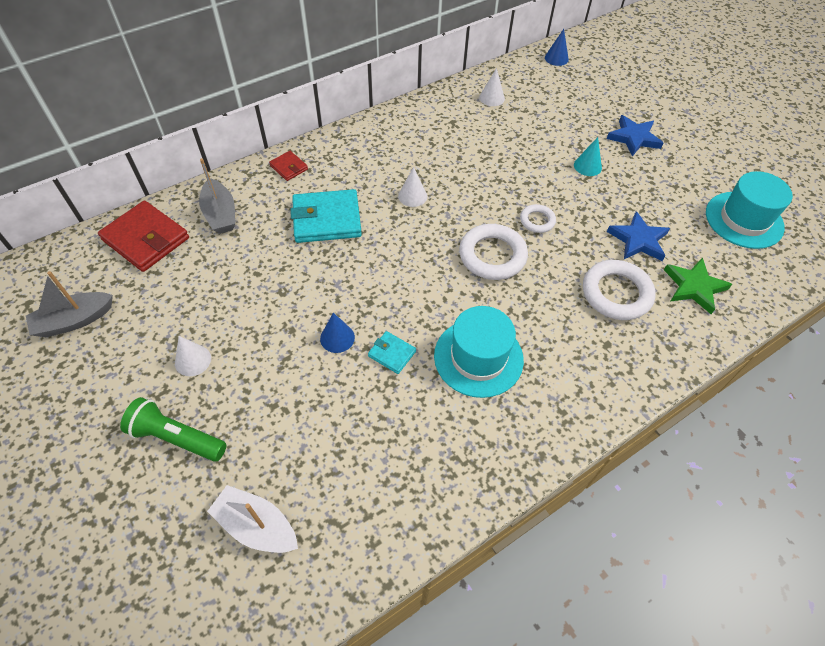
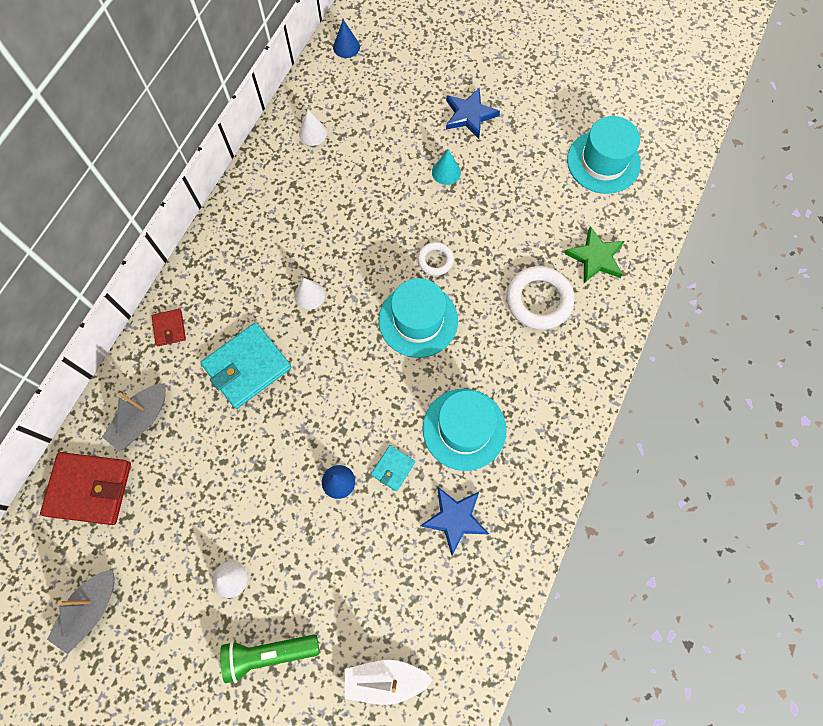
camera: 30 degrees left, 15 degrees up
grey boat [199,158,235,234] -> grey boat turned 90 degrees clockwise [102,383,166,452]
red wallet [269,151,308,181] -> red wallet turned 60 degrees clockwise [152,309,186,346]
turquoise wallet [368,331,416,374] -> turquoise wallet turned 60 degrees counterclockwise [371,445,415,491]
white ring [459,224,528,280] -> turquoise hat [379,278,458,358]
blue star [607,211,670,261] -> blue star moved to [420,487,489,555]

